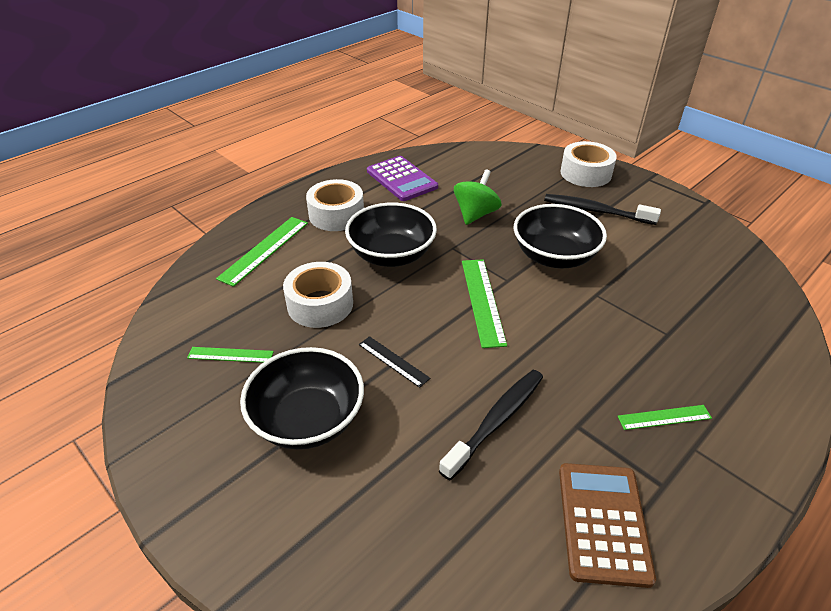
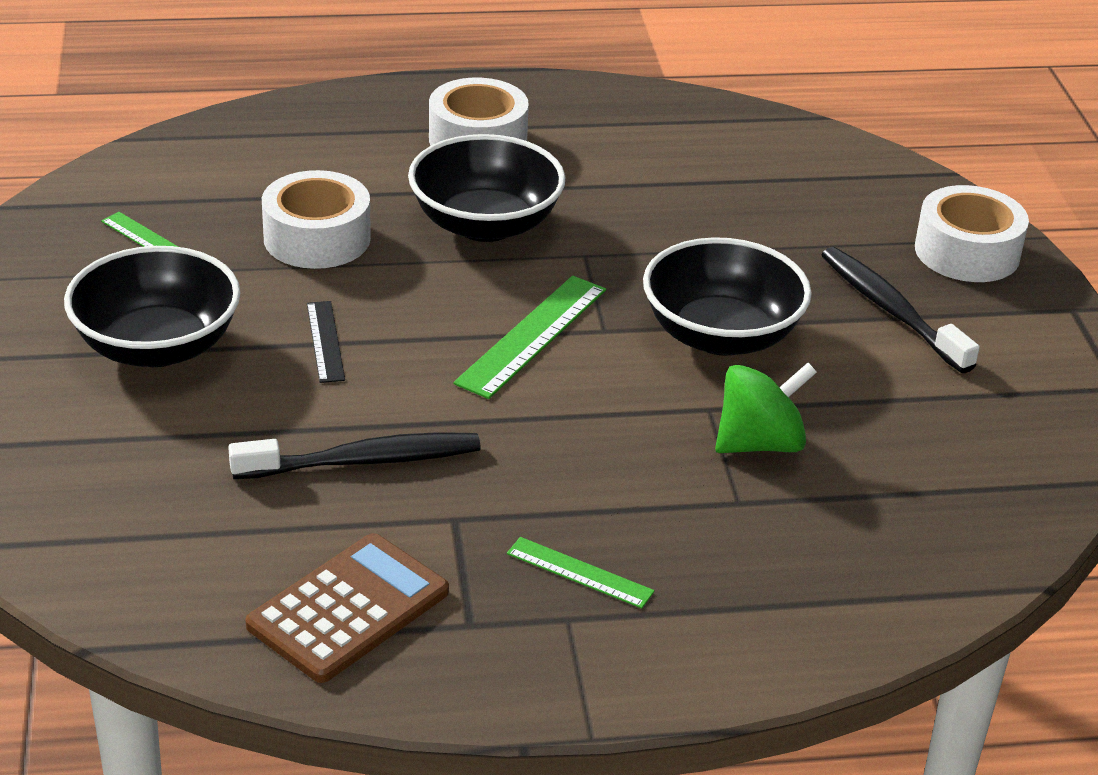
camera: 35 degrees right, 5 degrees down
green ruler [216,217,308,287] -> none
purple calculator [367,156,438,201] -> none
green spinning top [454,169,502,225] -> green spinning top moved to [715,362,817,453]

